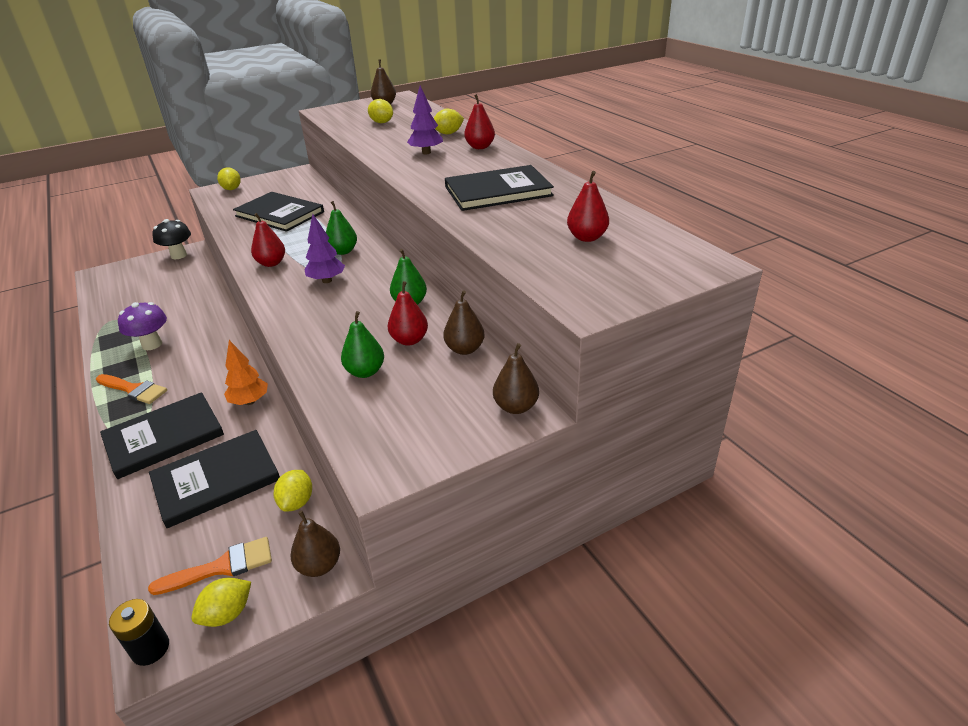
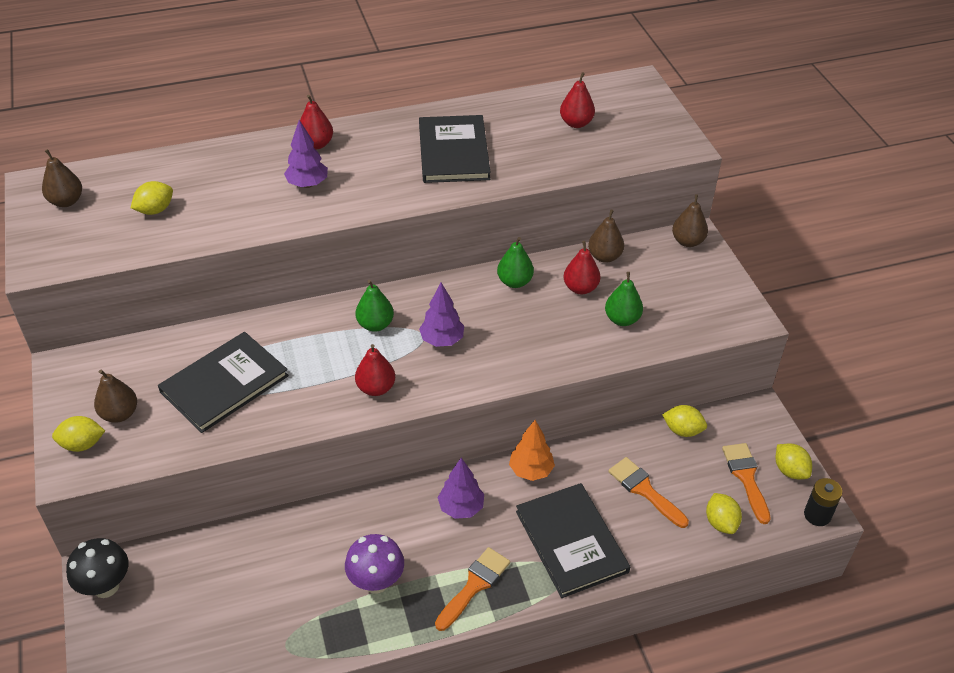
camera: 80 degrees left, 10 degrees up
black book [149,430,280,528] -> orange brush [608,457,689,528]
brown pear [290,510,340,577] -> brown pear moved to [94,370,137,423]
yellow lemon [434,109,464,134] -> yellow lemon moved to [706,493,742,534]
none -> purple tree [438,458,484,519]

